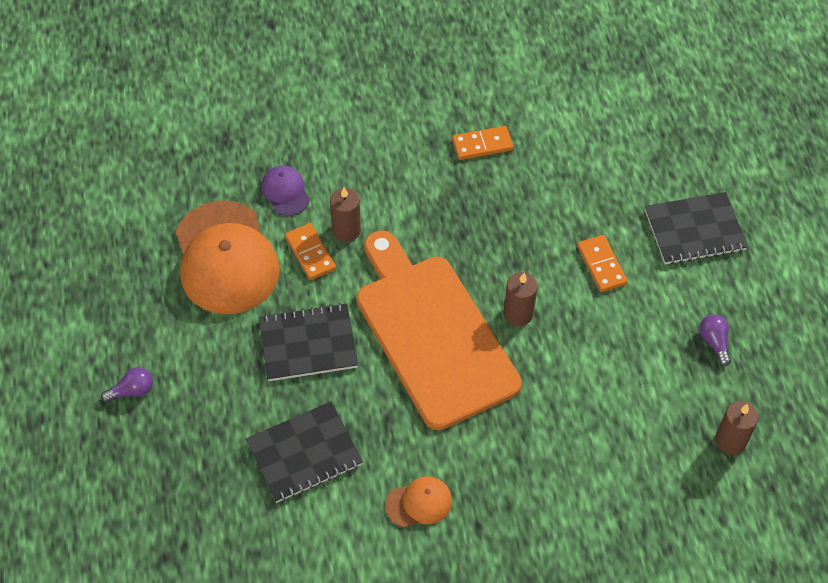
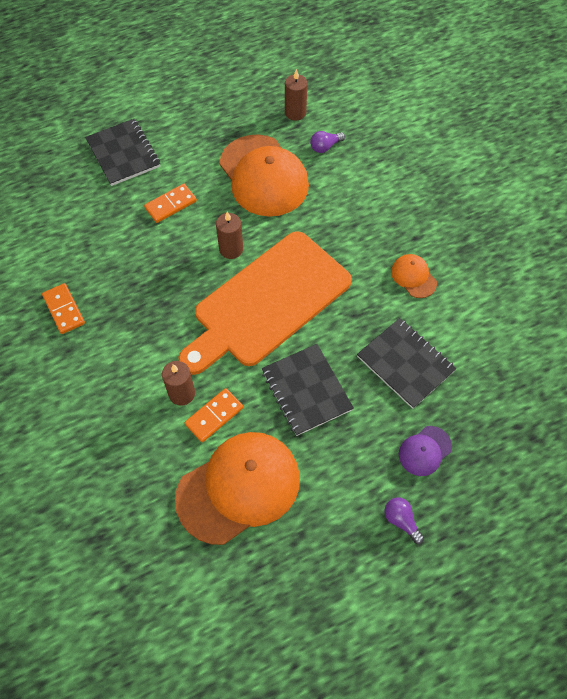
camera: 105 degrees left, 5 degrees up
purple cap [261,166,310,216] -> purple cap moved to [399,426,452,476]
purple light bulb [700,314,731,366] -> purple light bulb moved to [310,131,345,153]
none -> orange cap [219,134,309,217]

